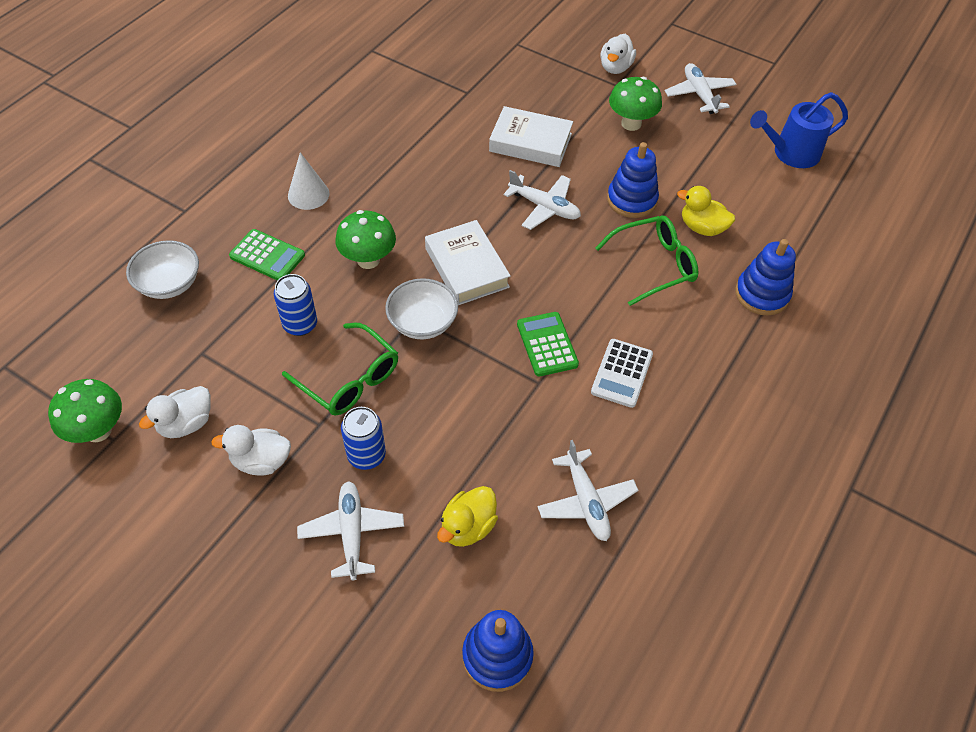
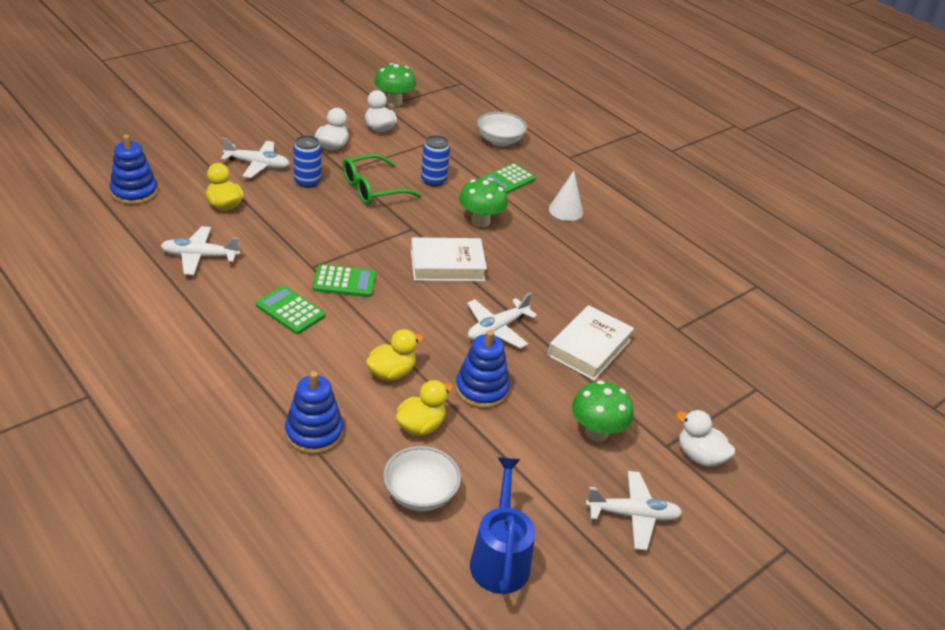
camera: 105 degrees right, 15 degrees down
white bowl [385,278,458,340] -> white bowl moved to [383,446,461,511]
white calculator [591,339,653,408] -> green calculator [256,286,325,334]
green glasses [595,216,699,306] -> yellow duck [366,329,424,381]

